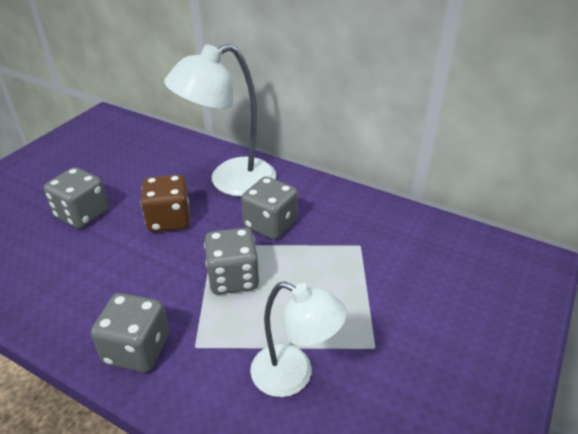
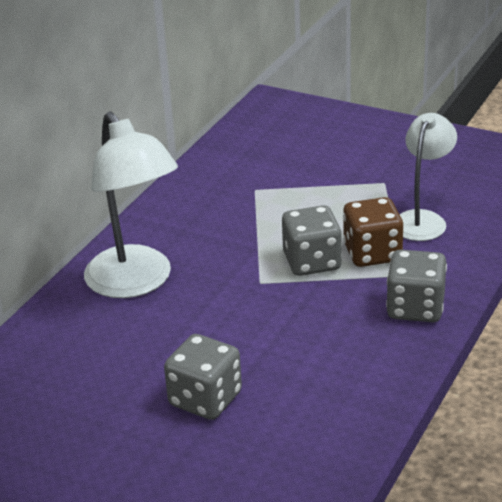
camera: 90 degrees left, 5 degrees down
brown dice [141,174,190,232] -> brown dice moved to [343,197,403,267]
grey dice [241,176,298,239] -> none

